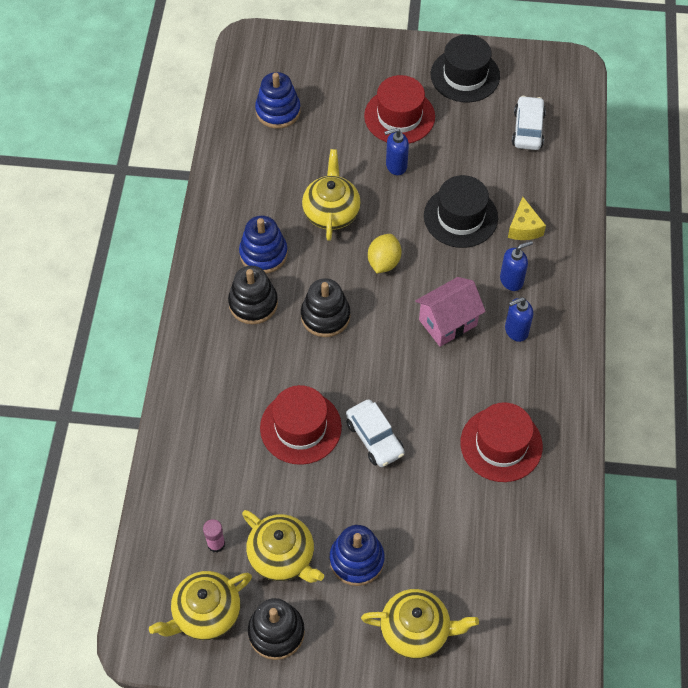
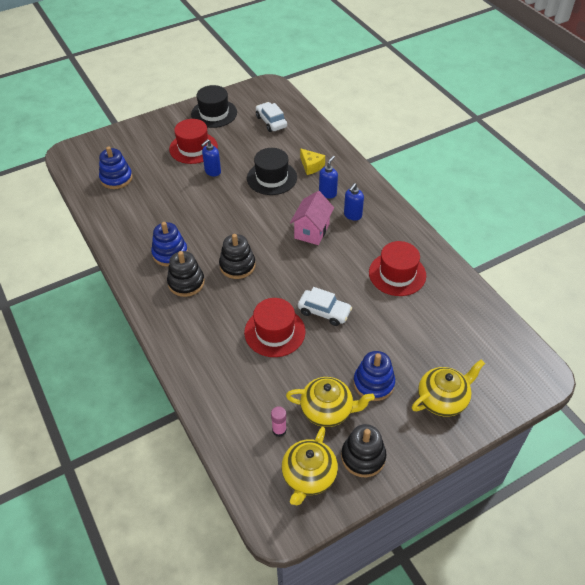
camera: 35 degrees left, 10 degrees down
yellow teapot [302,149,361,241] -> none
yellow lemon [368,234,402,273] -> none

